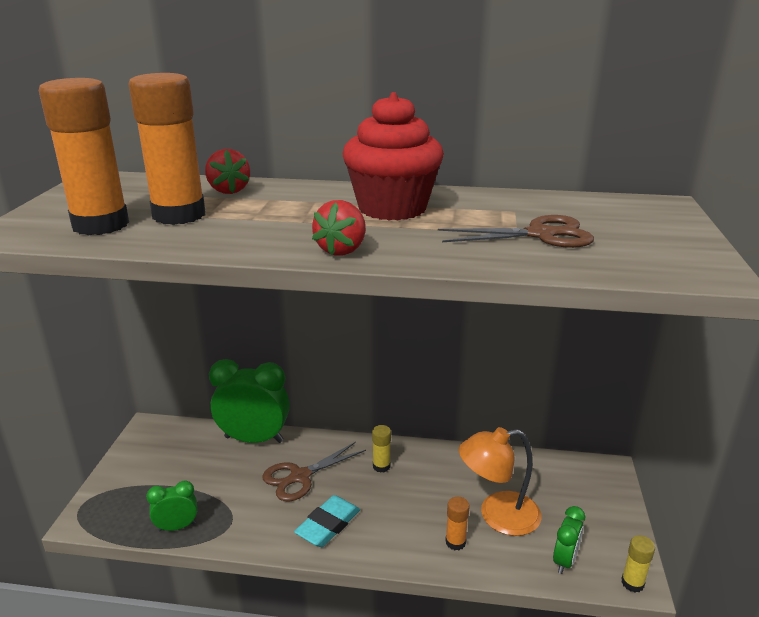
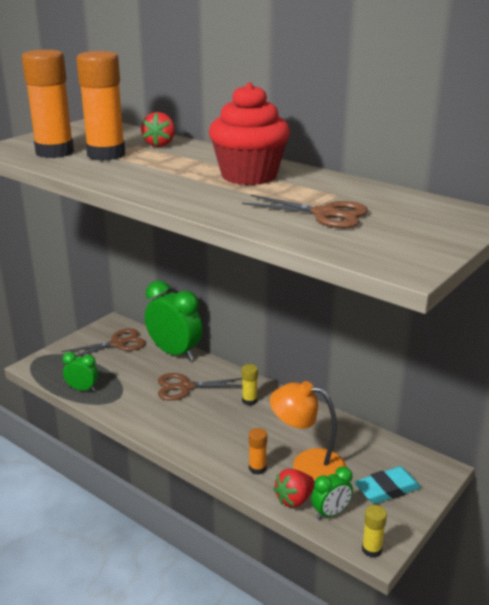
camera: 30 degrees right, 0 degrees up
turquoise eraser [294,495,360,547] -> turquoise eraser moved to [355,467,421,504]
red strawberry [312,200,366,256] -> red strawberry moved to [273,469,315,508]
none -> brown scissors [61,328,145,357]

